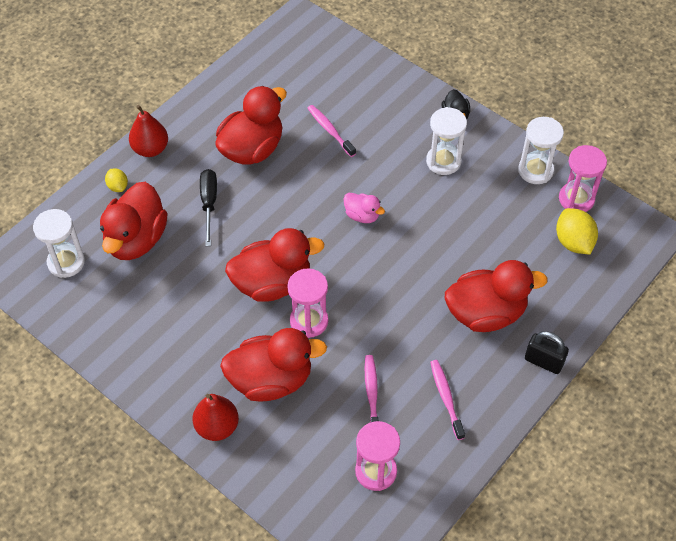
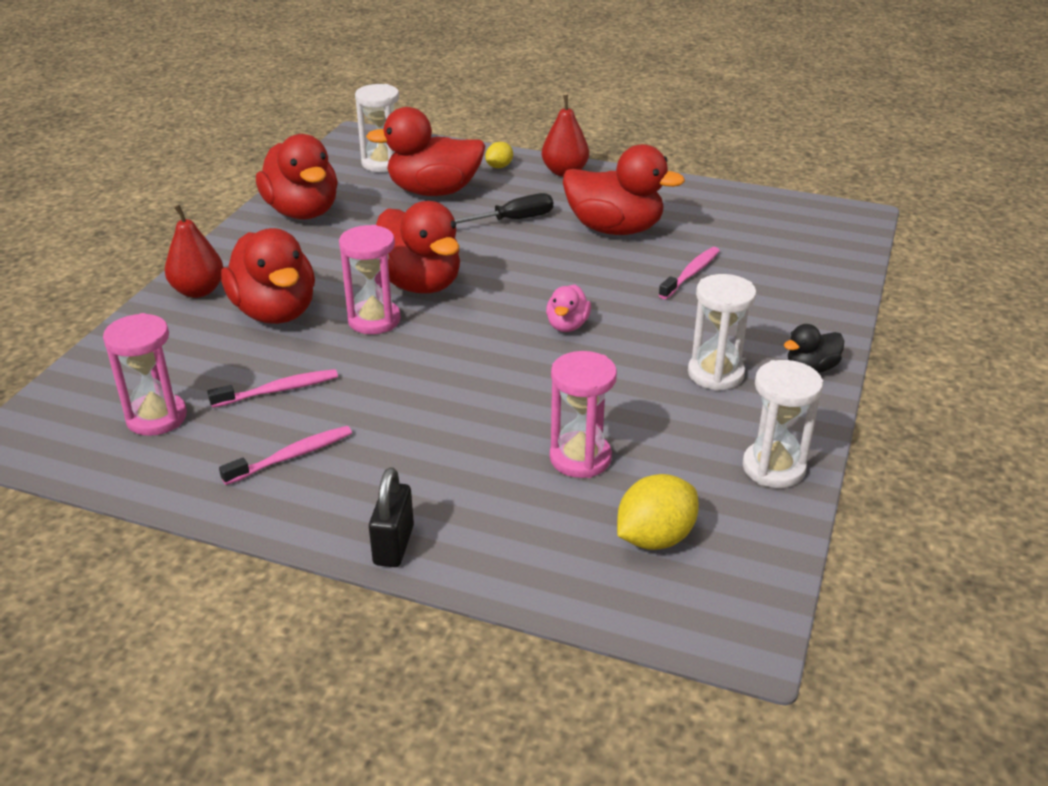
camera: 70 degrees right, 20 degrees down
red duck [445,260,548,332] -> red duck moved to [256,134,338,220]
pink hourglass [559,145,607,212] -> pink hourglass moved to [550,351,617,478]

